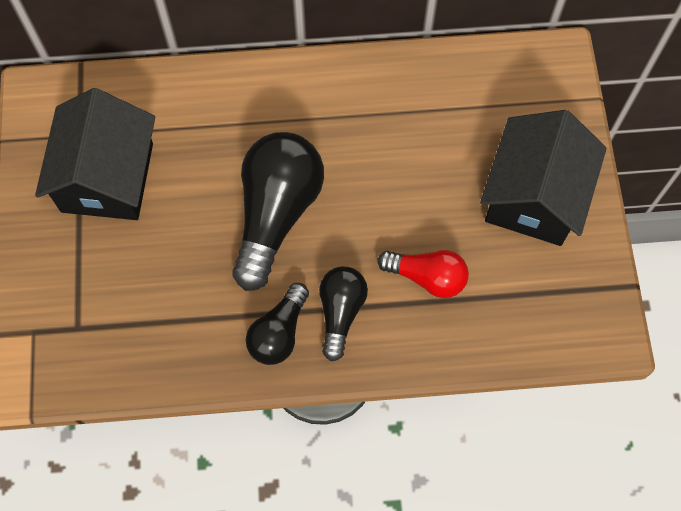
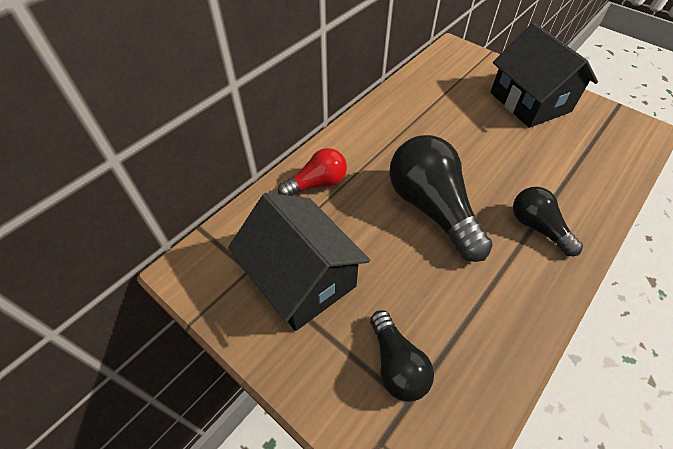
camera: 45 degrees left, 15 degrees down
black light bulb [246,283,309,365] -> black light bulb moved to [370,310,434,402]
red light bulb [377,250,469,298] -> red light bulb moved to [278,148,347,196]

